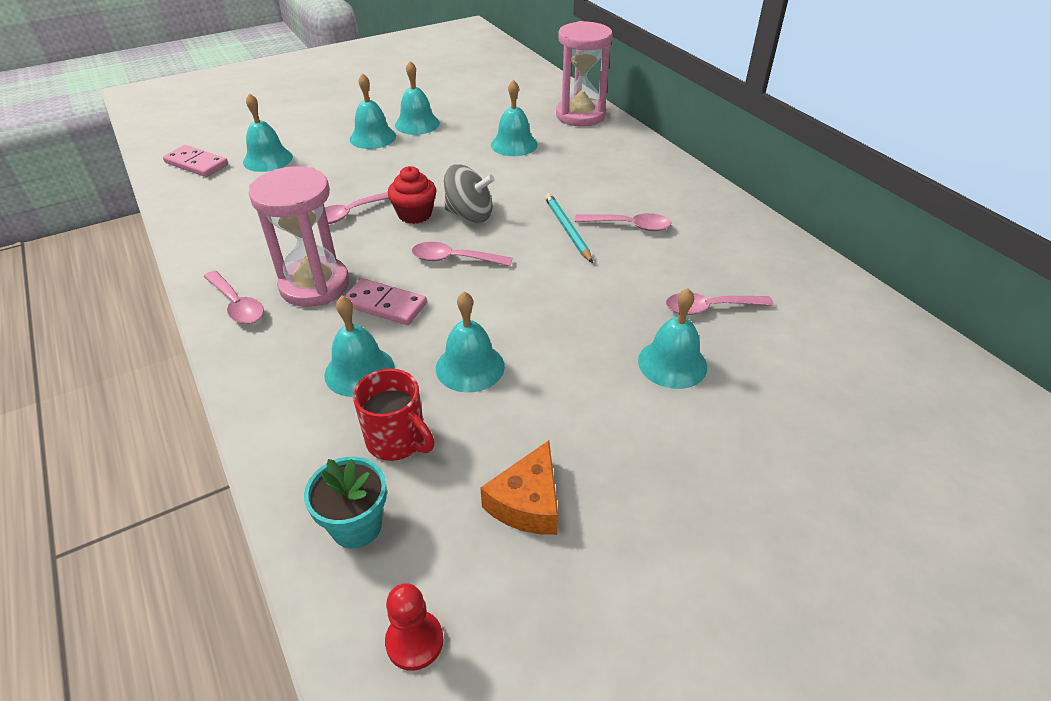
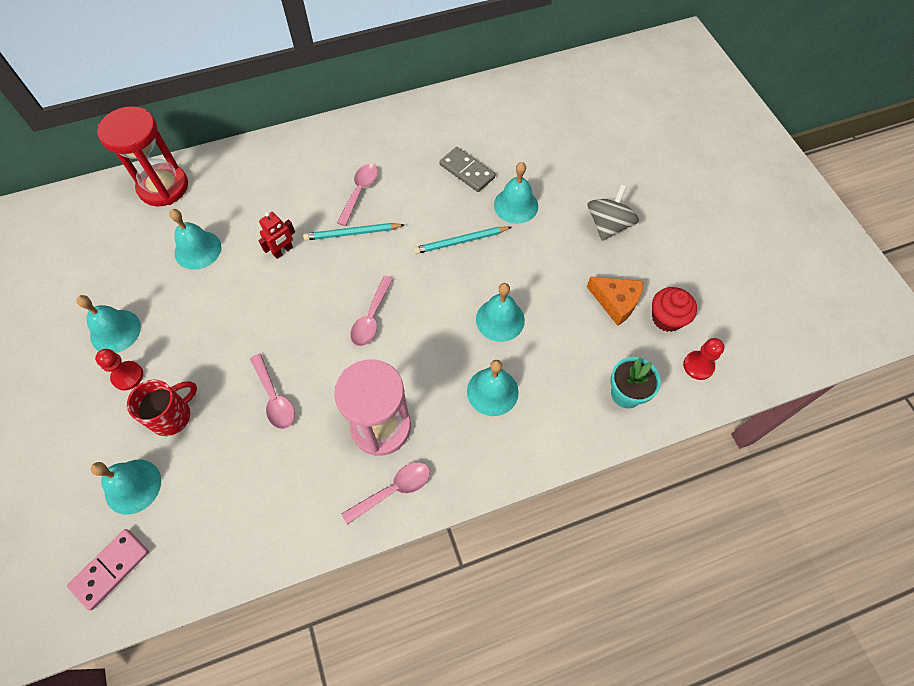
camera: 80 degrees left, 20 degrees up
pink domino [344,278,427,325] -> none
turquoise bell [350,73,396,149] -> red pawn [95,349,143,391]
red mug [353,369,435,461] -> red mug moved to [127,380,197,436]
red cupcake [388,166,436,224] -> red cupcake moved to [652,287,697,332]
grey spinning top [444,165,495,223] -> grey spinning top moved to [588,185,639,241]
pink hourglass [556,21,613,126] -> red hourglass [97,106,188,206]
pink spoon [666,293,774,315] -> grey domino [440,147,495,192]
none -> red robot [258,212,295,259]
none -> turquoise pencil [413,226,512,254]

